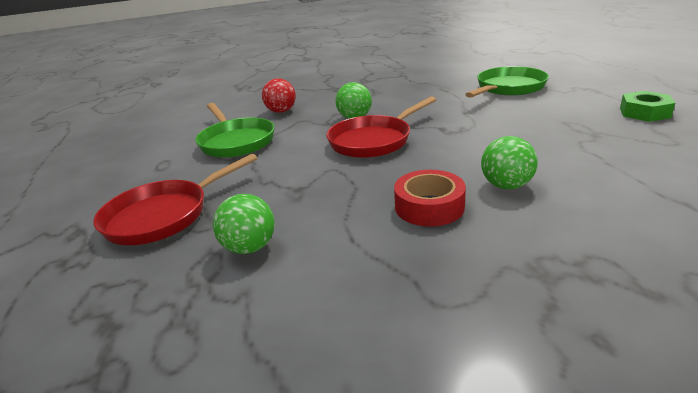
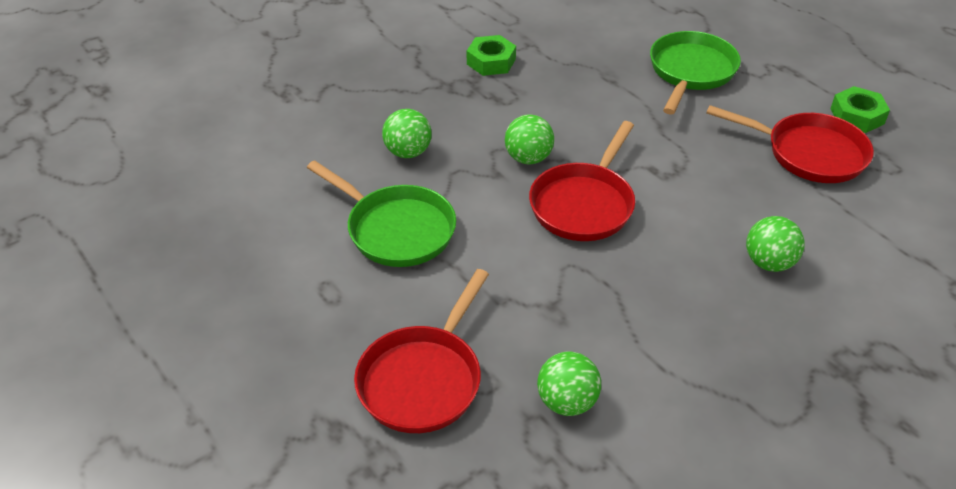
camera: 25 degrees left, 15 degrees up
red ball [262,78,296,113] -> green ball [382,109,432,158]
red tape [394,170,466,227] -> none
none -> green nut [467,35,516,76]
none -> red pan [706,105,874,183]

